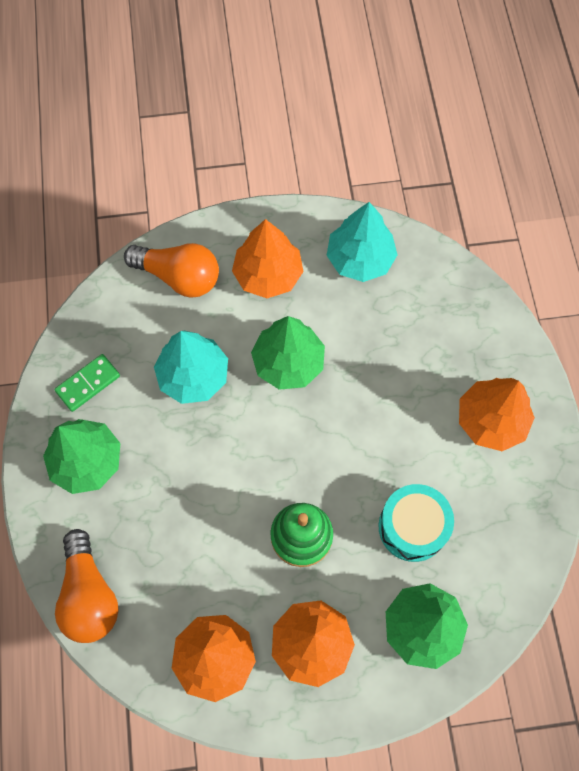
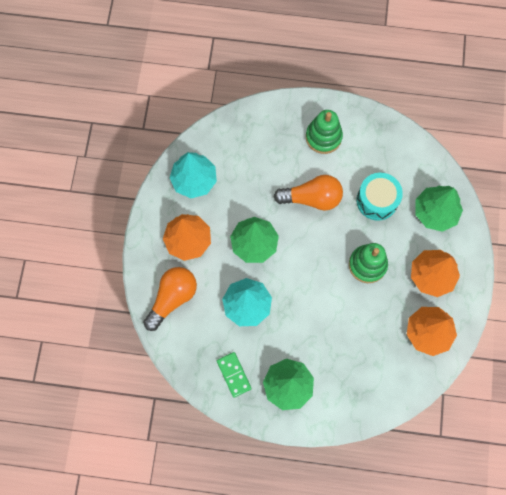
camera: 75 degrees left, 5 degrees up
orange light bulb [55,529,119,643] -> orange light bulb moved to [273,175,343,211]
orange tree [459,378,535,451] -> green stacking toy [306,110,343,154]

